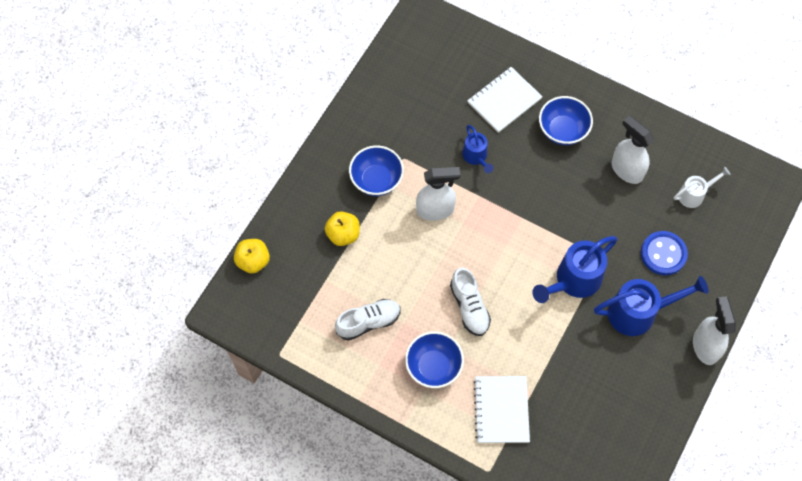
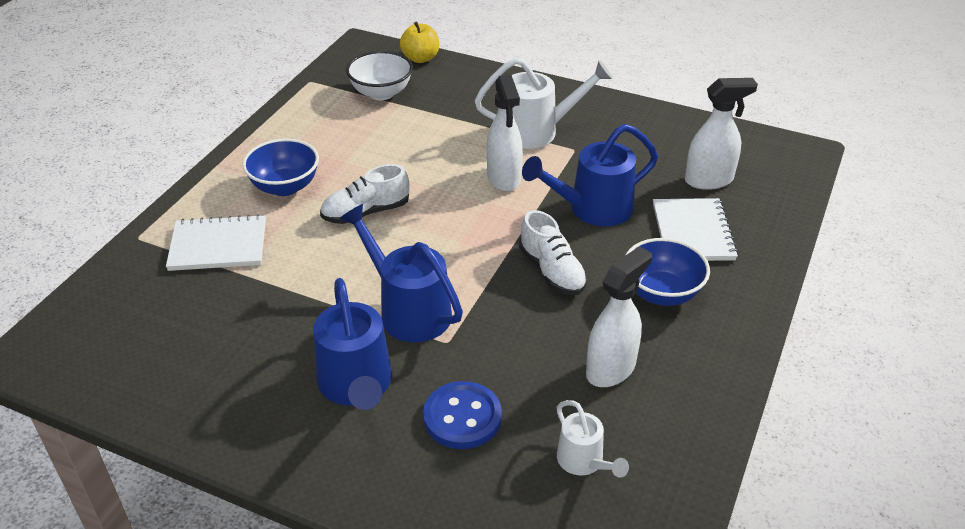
camera: 85 degrees right, 25 degrees down
yellow apple [325,211,360,246] -> none
white shoe [335,299,401,341] -> white shoe moved to [519,210,587,295]
blue bowl [349,145,404,196] -> white watering can [475,58,613,149]
blue watering can [462,125,494,173] -> blue watering can [522,124,658,226], size x1.75
white notebook [467,67,543,133] -> white notebook turned 45 degrees clockwise [653,198,738,261]
white spray bottle [693,296,736,365] -> white spray bottle moved to [685,78,758,190]
none -> white bowl [346,51,413,100]

